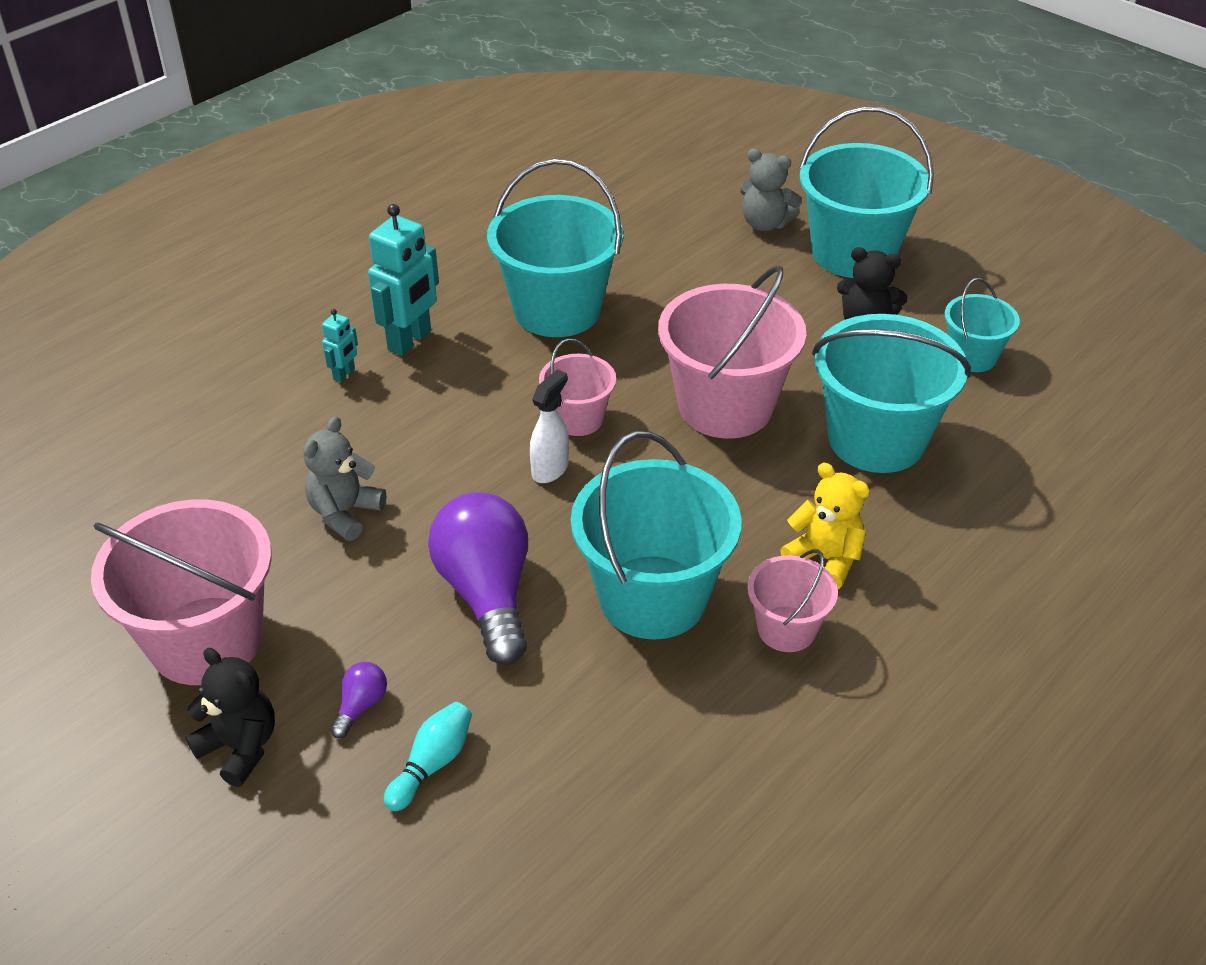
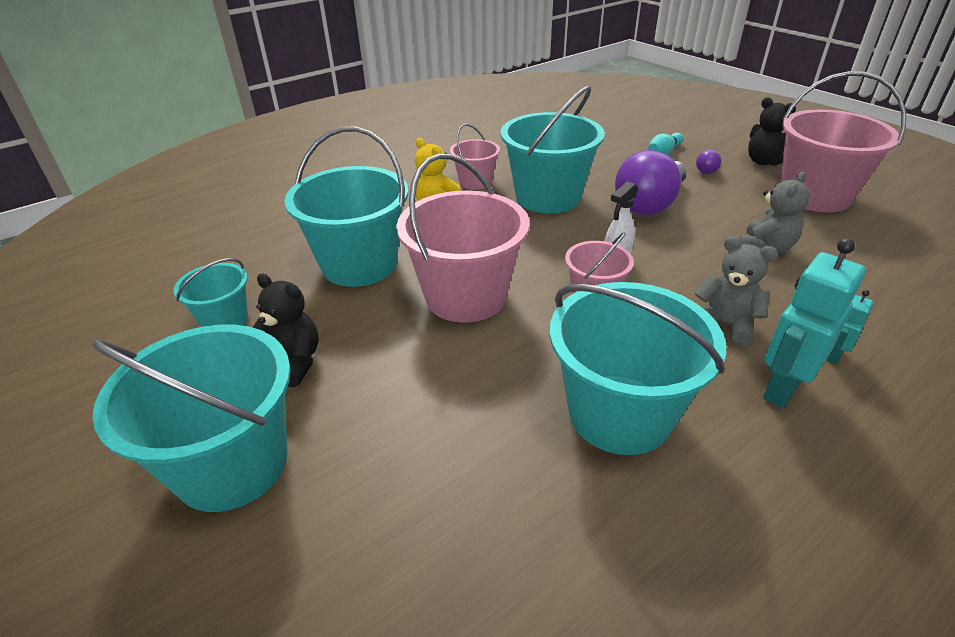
camera: 170 degrees left, 5 degrees down
purple light bulb [428,492,528,665] -> purple light bulb turned 45 degrees clockwise [615,150,687,215]
grey teddy bear [740,149,802,231] -> grey teddy bear moved to [694,236,778,347]

